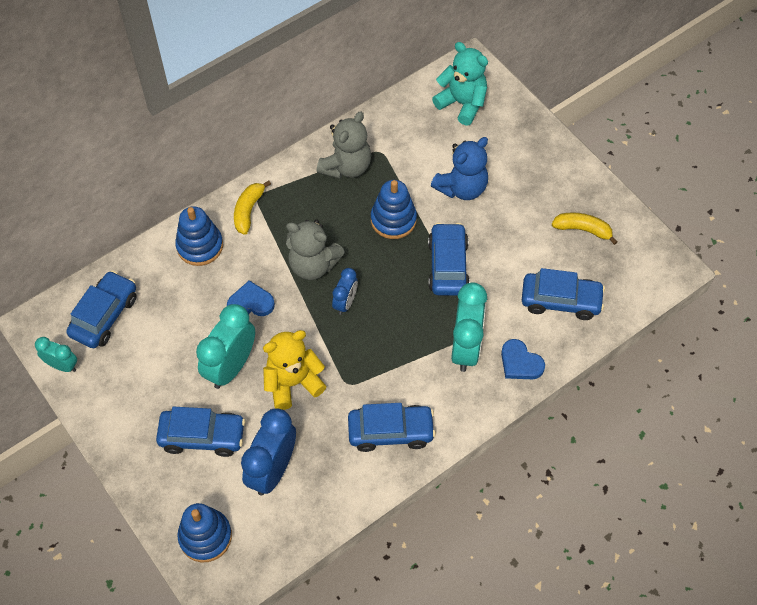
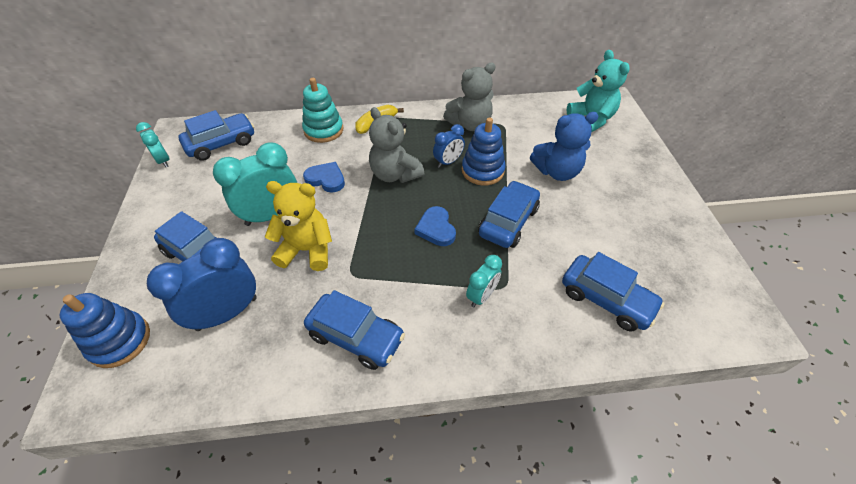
camera: 30 degrees right, 10 degrees down
blue stacking toy [175,206,223,266] -> turquoise stacking toy [302,78,343,143]
blue clock [332,268,358,315] -> blue clock moved to [433,124,465,168]
turquoise clock [451,282,487,372] -> turquoise clock [466,255,502,307], size x0.55
blue heart [501,339,545,379] -> blue heart moved to [414,206,456,246]
yellow banana [552,212,618,245] -> none

